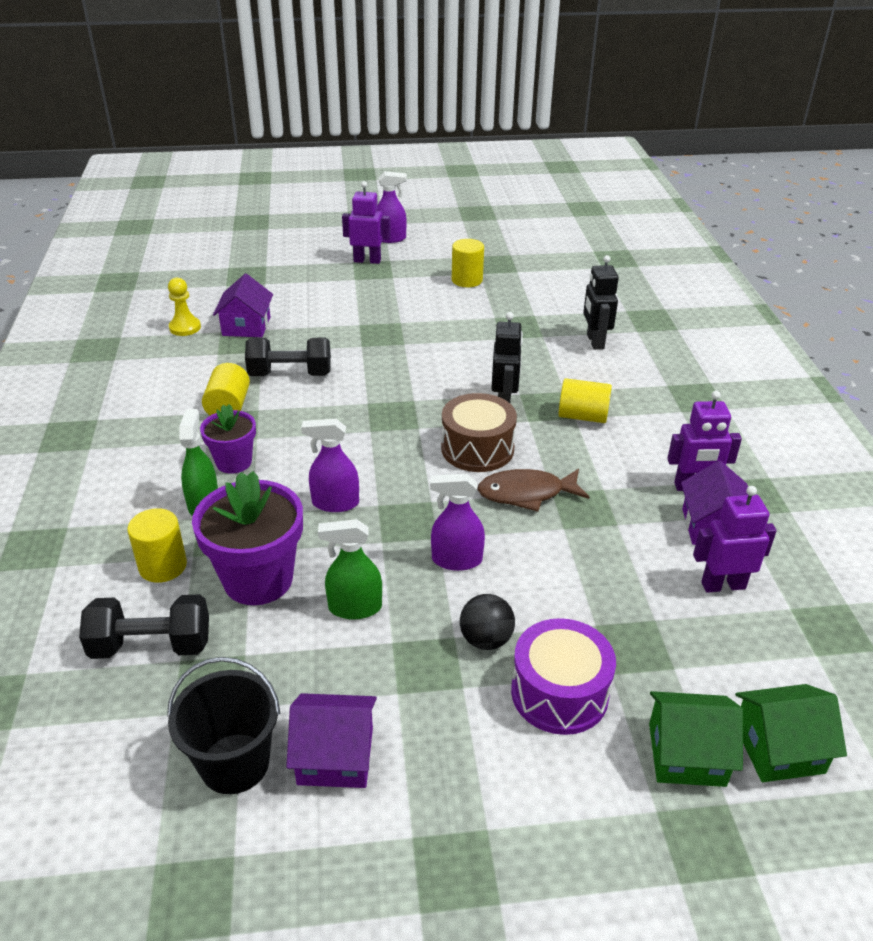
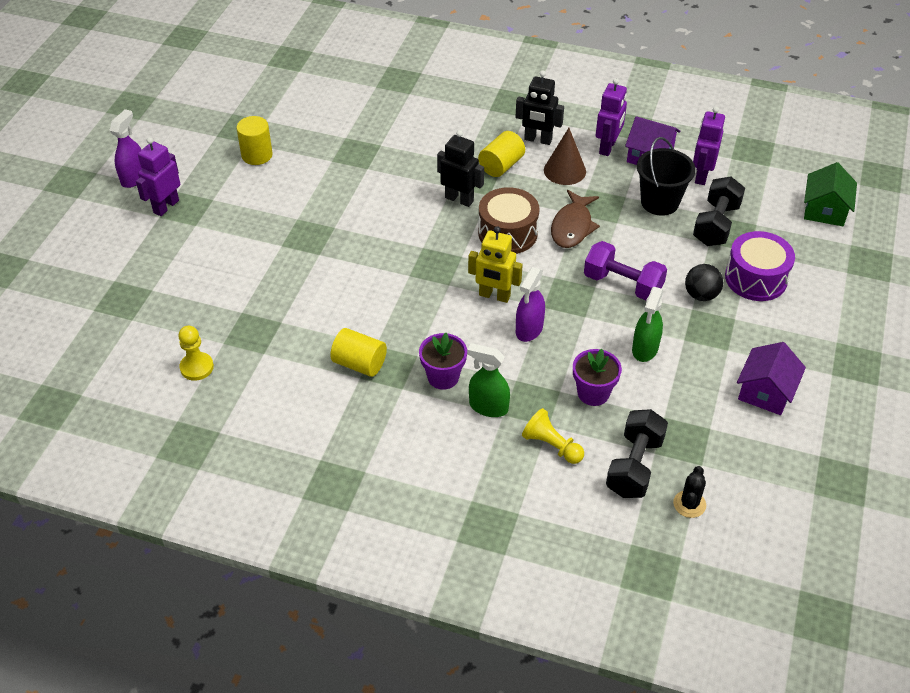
camera: 65 degrees left, 10 degrees up
yellow cylinder [127,508,187,583] -> yellow pawn [522,408,584,464]
black bucket [167,657,280,794] -> black bucket moved to [637,137,696,216]
purple flower pot [192,471,303,605] -> purple flower pot [573,349,622,406], size x0.60
purple house [213,274,273,337] -> none
black dumbbell [245,338,331,376] -> black dumbbell moved to [693,176,745,246]
purple spray bottle [430,474,485,571] -> purple dumbbell [584,241,667,300]
black robot [583,255,619,350] -> black robot moved to [515,71,564,145]
green house [649,691,743,787] -> none
none -> yellow robot [468,226,523,303]
none -> brown cone [544,128,586,185]
none -> black cactus [673,466,706,518]

